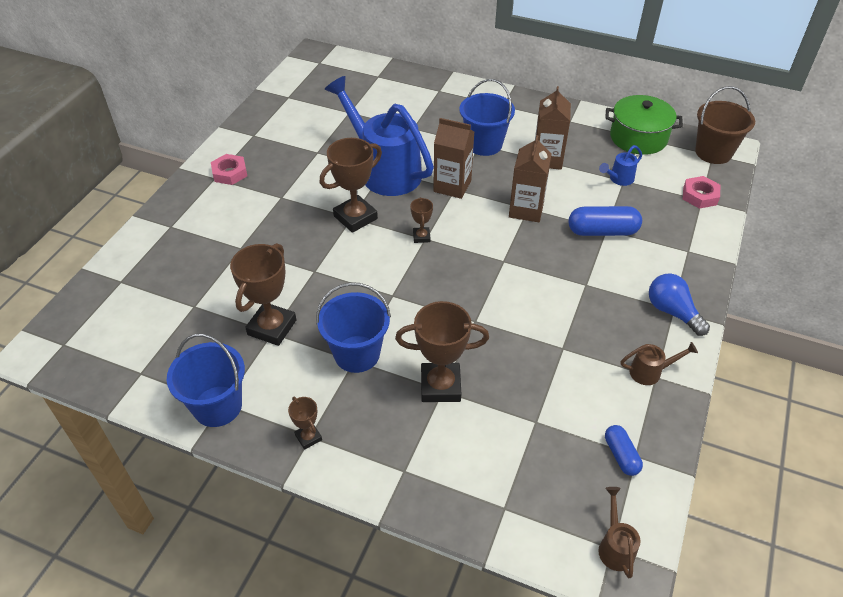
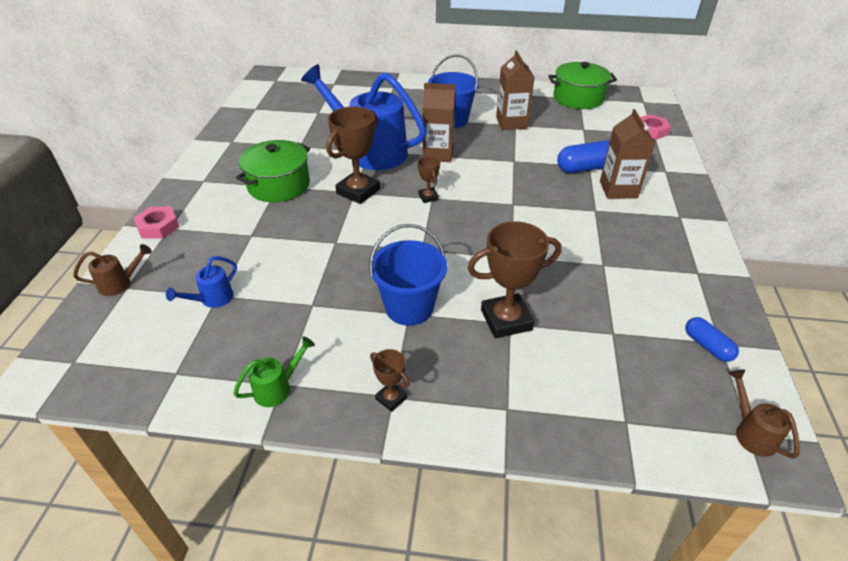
camera: 15 degrees left, 5 degrees down
blue bucket [167,334,245,427] -> green watering can [233,336,315,407]
pink nut [211,154,247,185] -> pink nut moved to [134,207,179,239]
brown trophy [230,243,296,346] -> none
brown carton [509,135,552,222] -> brown carton moved to [600,109,655,199]
blue watering can [599,145,642,186] -> blue watering can moved to [166,256,237,308]
brown watering can [621,342,698,385] -> brown watering can moved to [73,244,152,296]
blue light bulb [649,273,710,336] -> none
brown bucket [695,86,755,164] -> none
none -> green pot [236,140,310,202]

